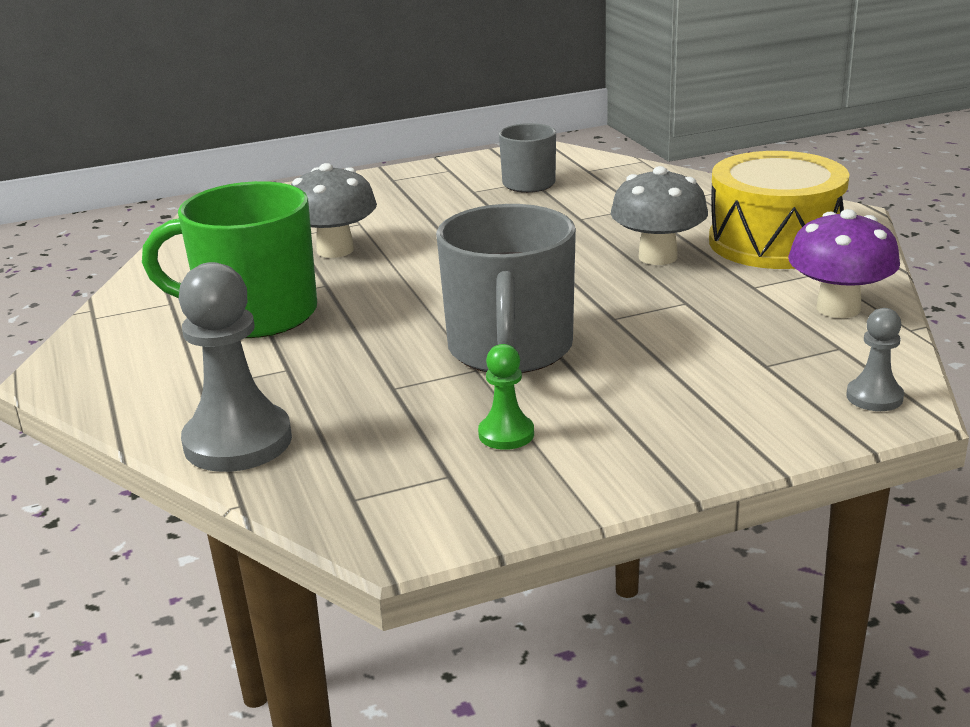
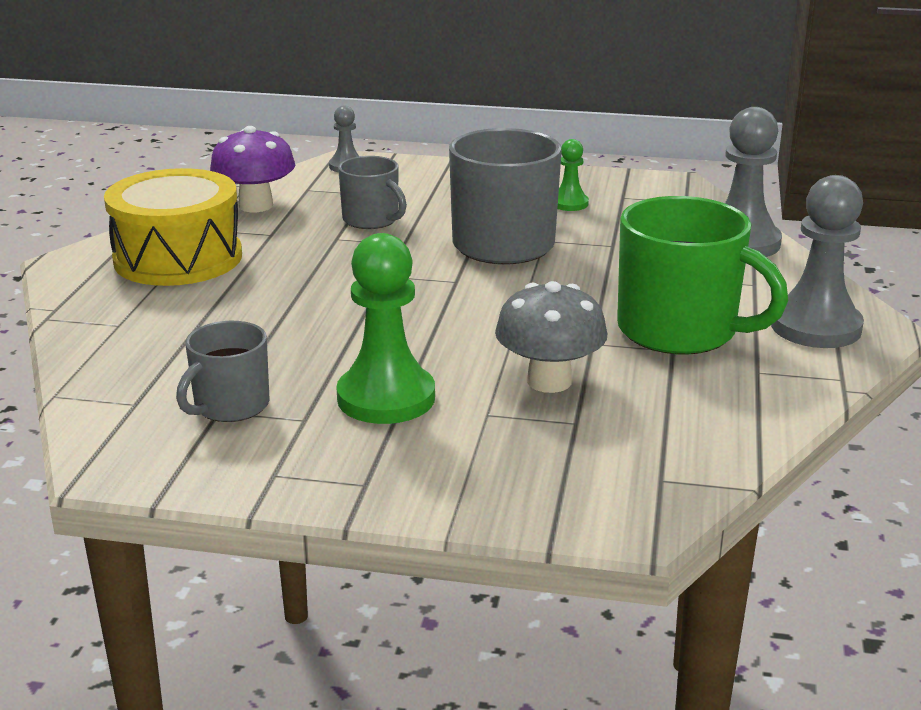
camera: 150 degrees left, 0 degrees up
grey mushroom [611,166,708,265] -> none
none -> green pawn [336,233,435,424]
none -> grey mug [338,156,407,229]
none -> grey pawn [771,175,864,348]

